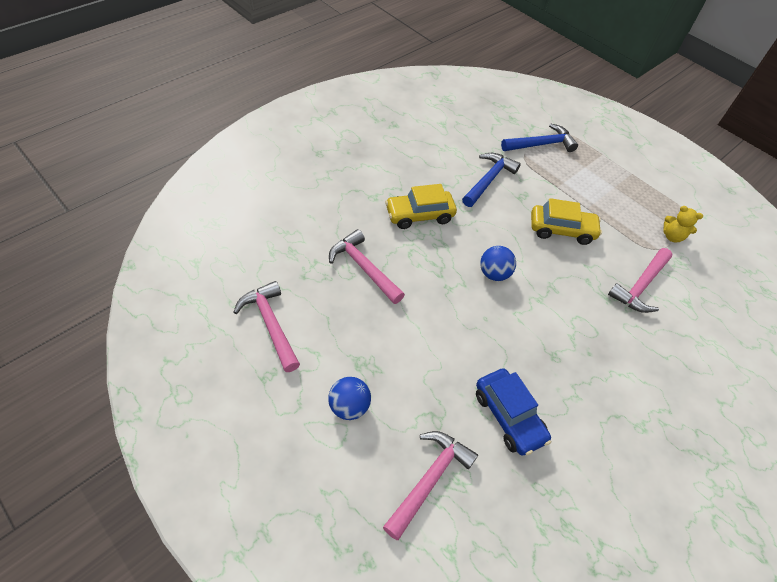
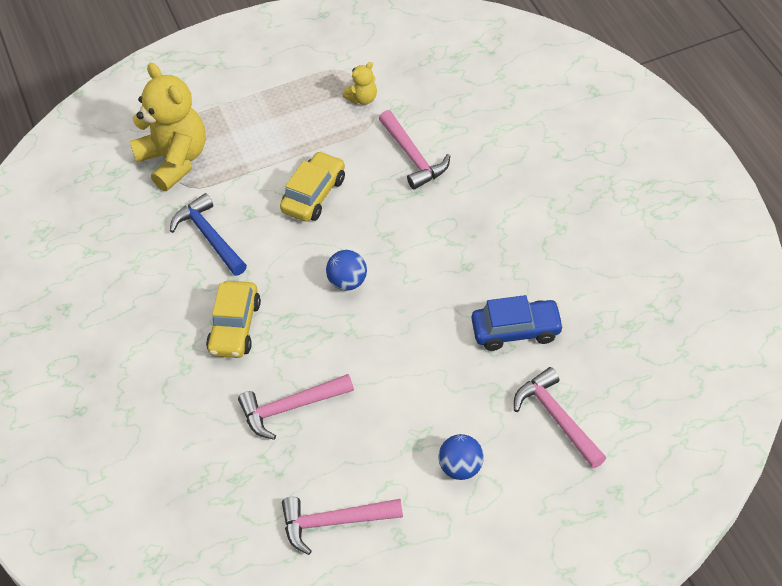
camera: 60 degrees left, 0 degrees up
blue hammer [501,123,578,152] -> yellow teddy bear [130,63,206,191]

